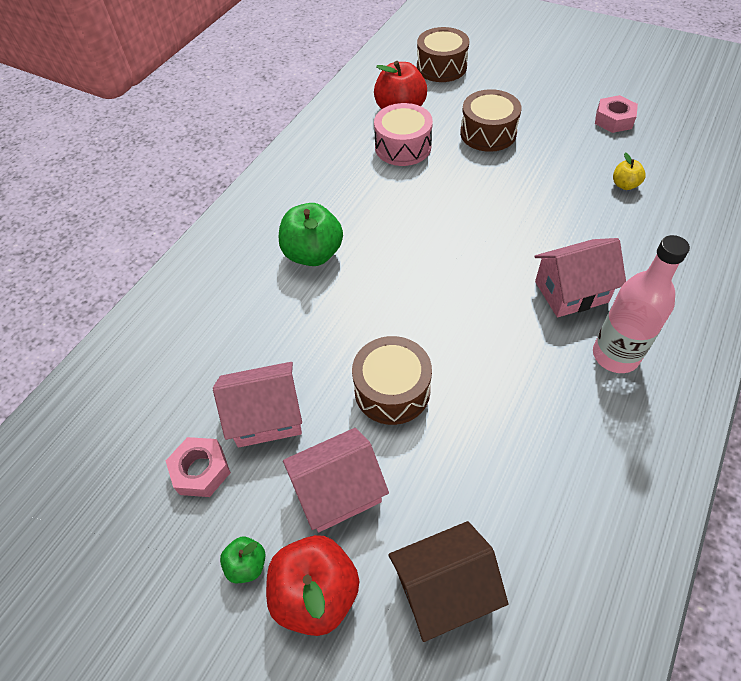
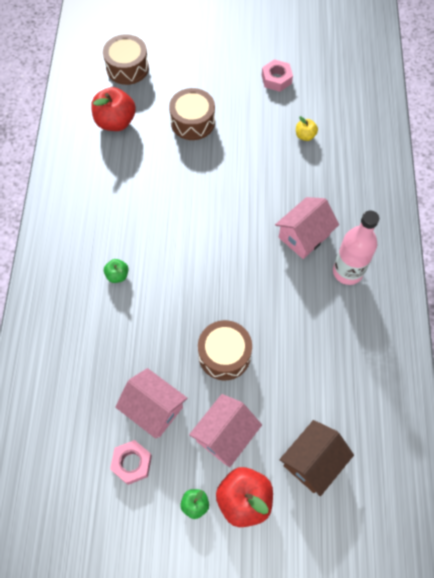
camera: 30 degrees left, 10 degrees up
pink house [213,362,302,448] -> pink house turned 75 degrees clockwise [115,368,188,439]
green apple [279,203,343,266] -> green apple [104,259,128,283], size x0.51
pink drum [374,103,433,166] -> none

